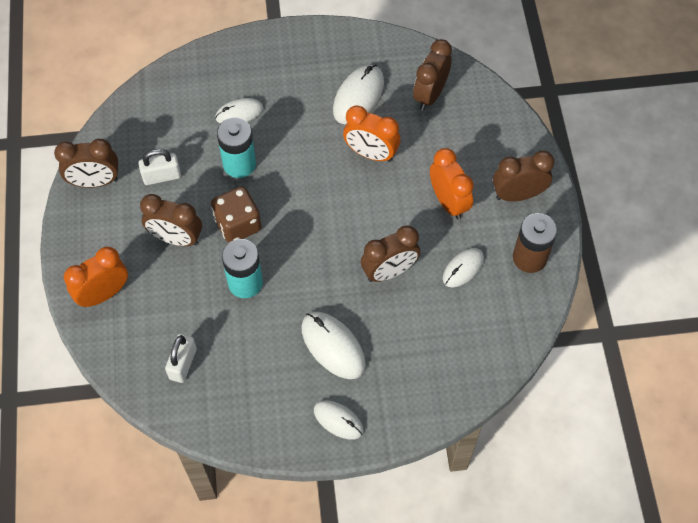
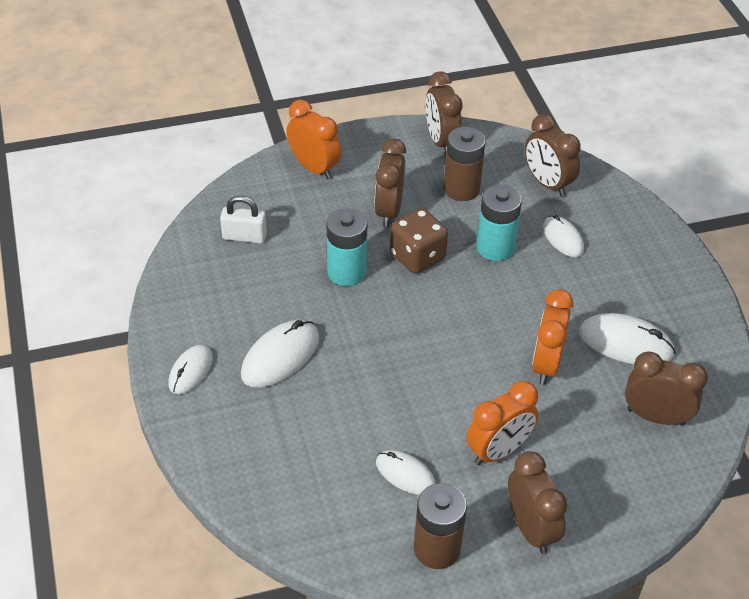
camera: 80 degrees right, 15 degrees down
white padlock [138,149,181,185] -> brown battery [444,127,486,201]
brown clock [361,225,420,282] -> brown clock moved to [525,114,581,197]

